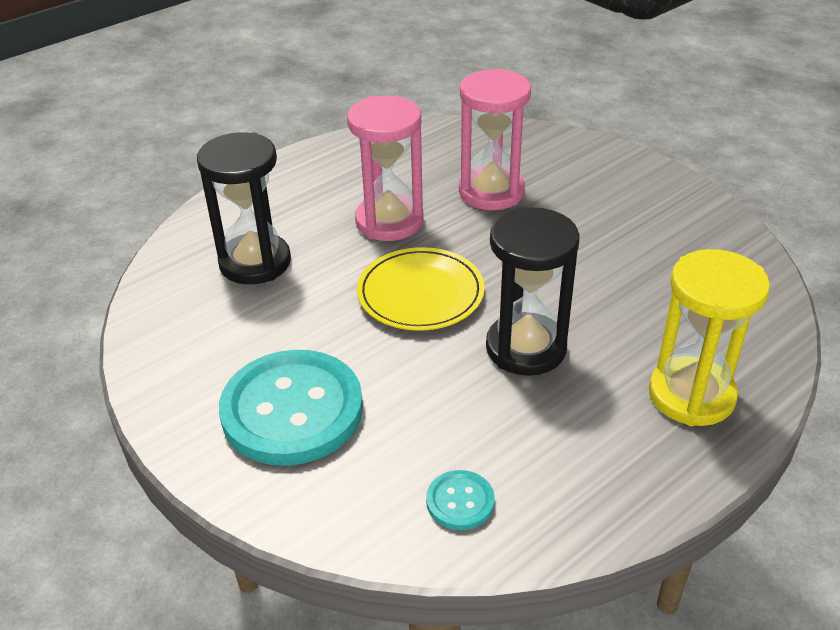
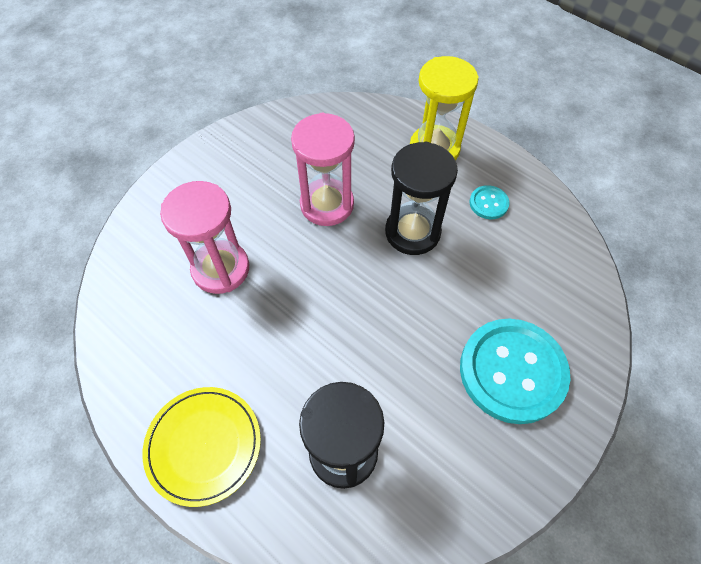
camera: 100 degrees left, 20 degrees up
pink hourglass [347,95,424,241] -> pink hourglass moved to [291,113,355,226]
yellow plate [357,247,485,331] -> yellow plate moved to [142,387,261,507]
turquoise button [426,470,495,530] -> turquoise button moved to [470,185,509,219]

